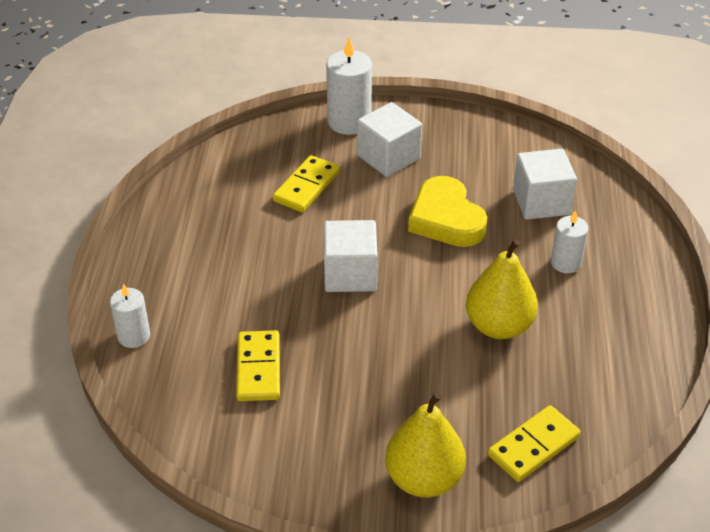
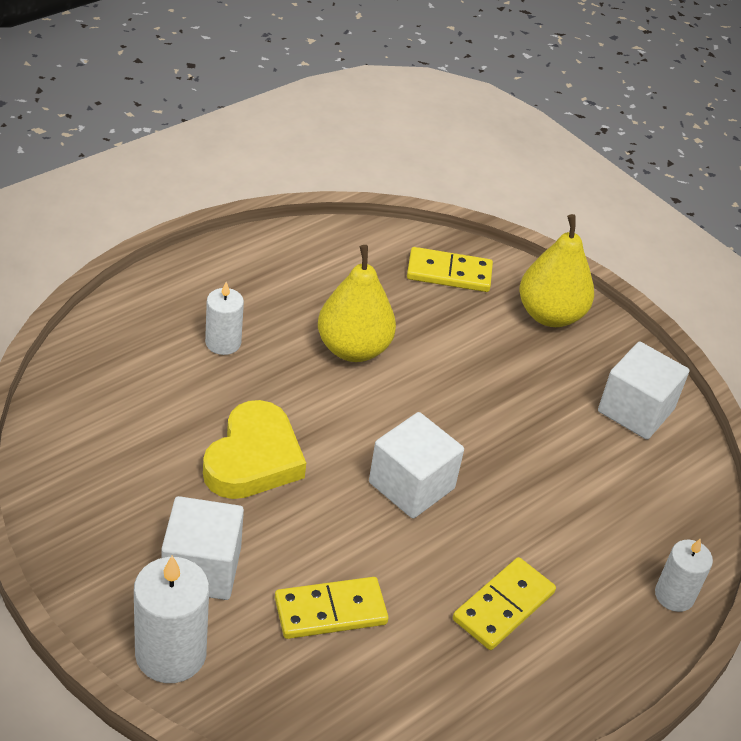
camera: 140 degrees left, 0 degrees up
yellow domino [236,330,280,401] -> yellow domino moved to [453,557,556,650]
white cube [513,149,577,220] -> white cube moved to [598,342,689,440]

